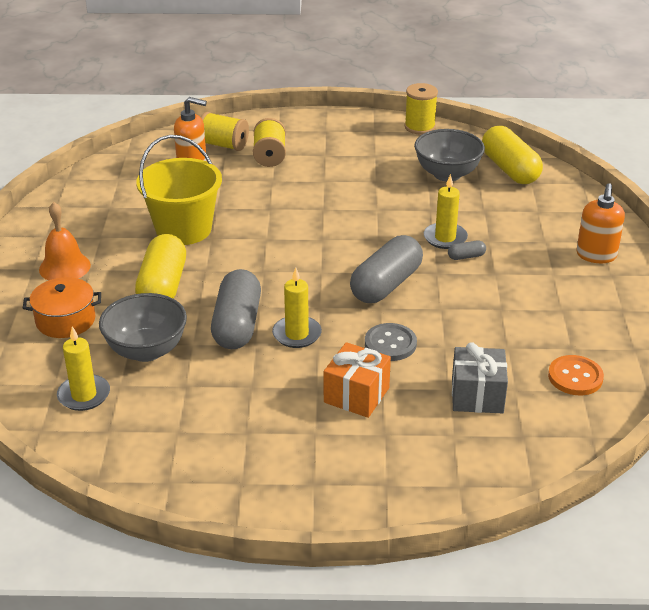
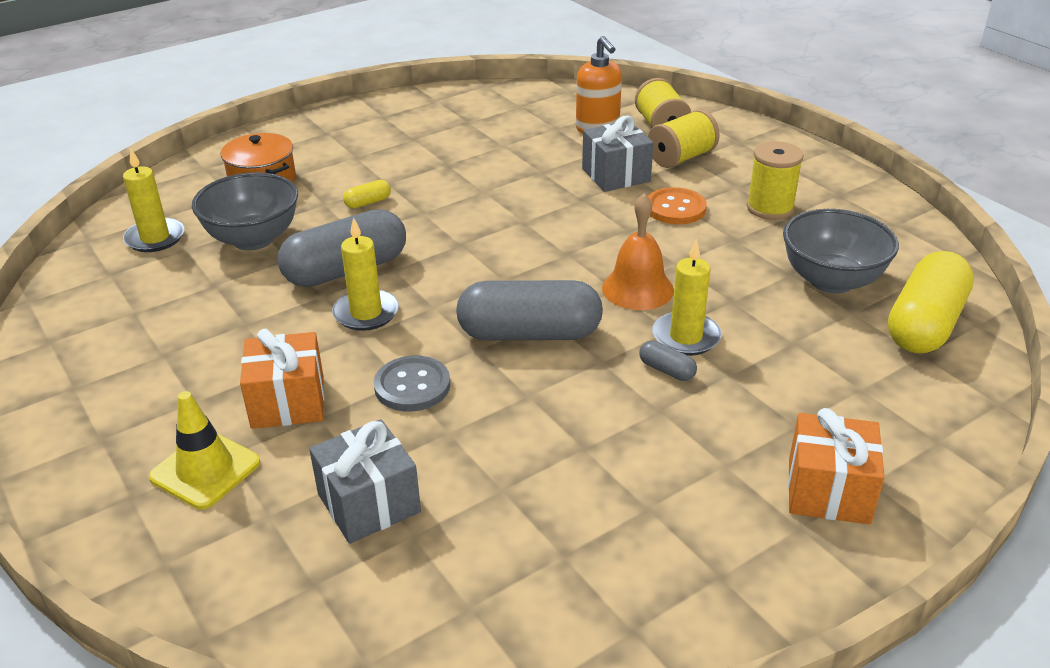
camera: 55 degrees right, 0 degrees up
orange bell [39,202,91,281] -> orange bell moved to [602,193,674,310]
yellow capsule [135,234,186,299] -> yellow capsule [343,180,391,208], size x0.42
yellow bucket [136,135,222,245] -> none
yellow spool [405,83,438,135] -> yellow spool moved to [747,141,804,220]
orange button [548,355,604,395] -> orange button moved to [647,187,707,224]
orange soap dispenser [576,183,625,263] -> orange gift [788,408,885,525]
none -> yellow traffic cone [149,391,261,509]
none -> grey gift [582,116,654,192]

